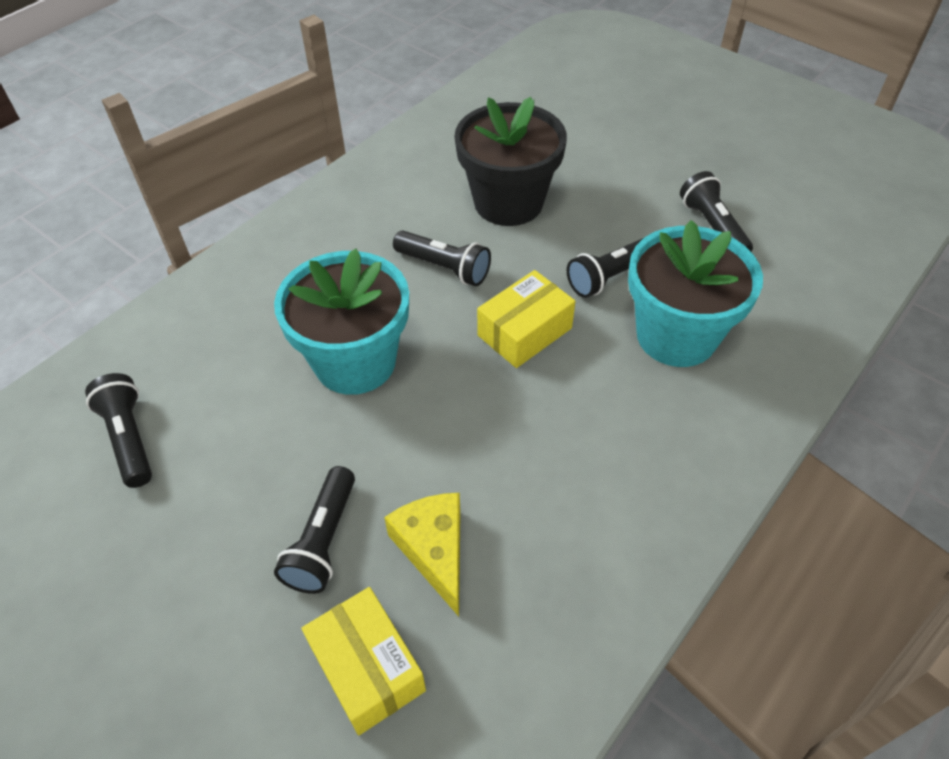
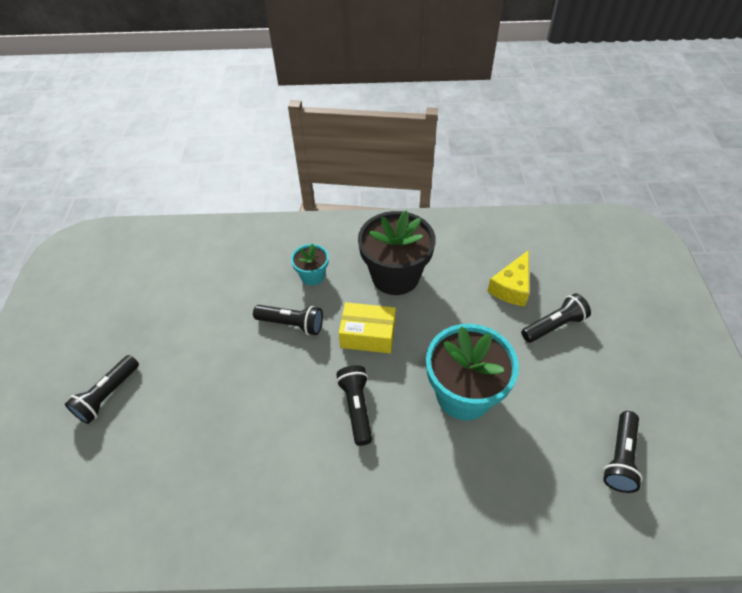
camera: 130 degrees left, 0 degrees up
yellow box [301,587,426,735] -> none
black flower pot [454,97,567,226] -> black flower pot moved to [358,210,436,295]
turquoise flower pot [628,220,763,367] -> turquoise flower pot [291,244,329,286], size x0.51
black flashlight [680,171,753,251] -> black flashlight moved to [65,355,139,424]

